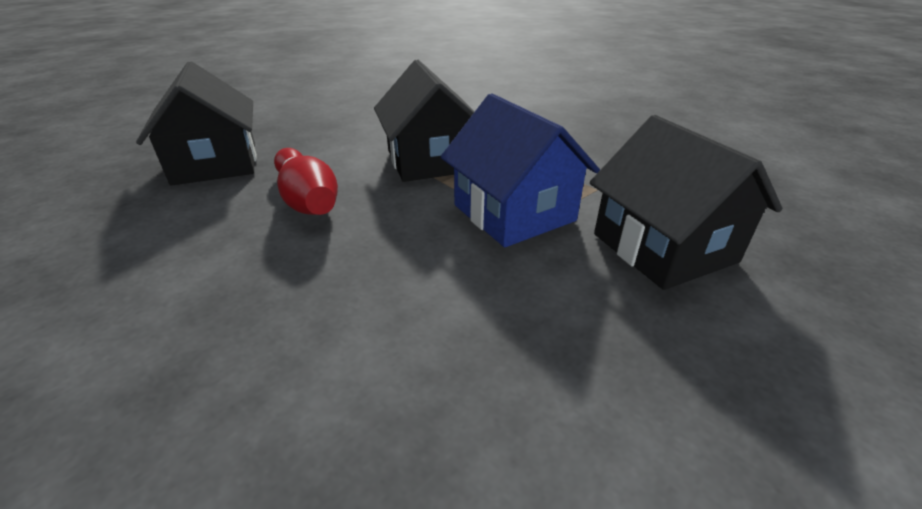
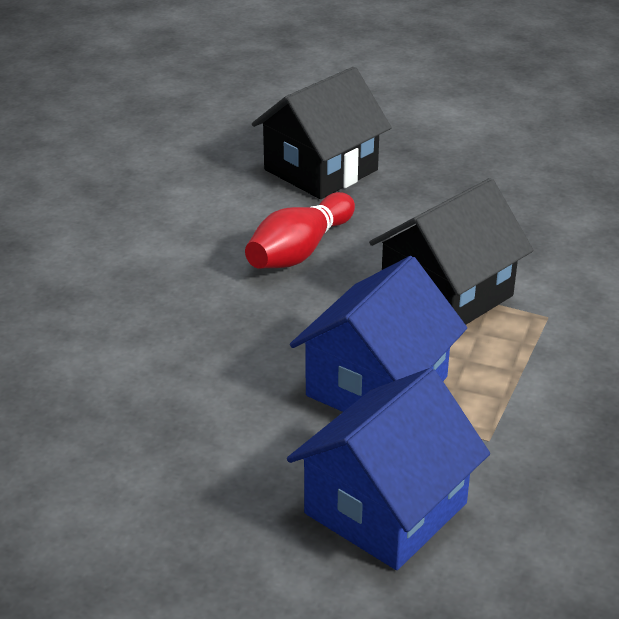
camera: 65 degrees right, 0 degrees up
black house [590,115,782,290] -> blue house [287,368,490,570]

